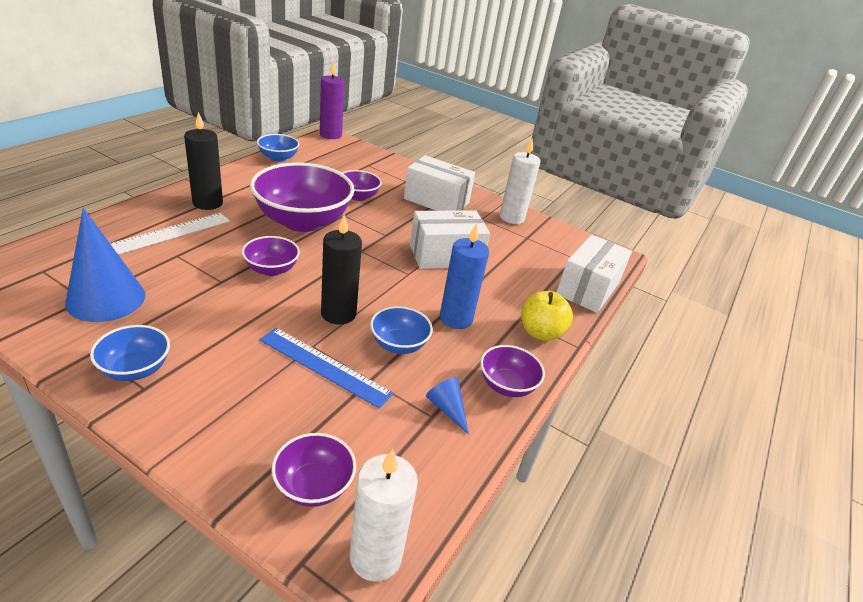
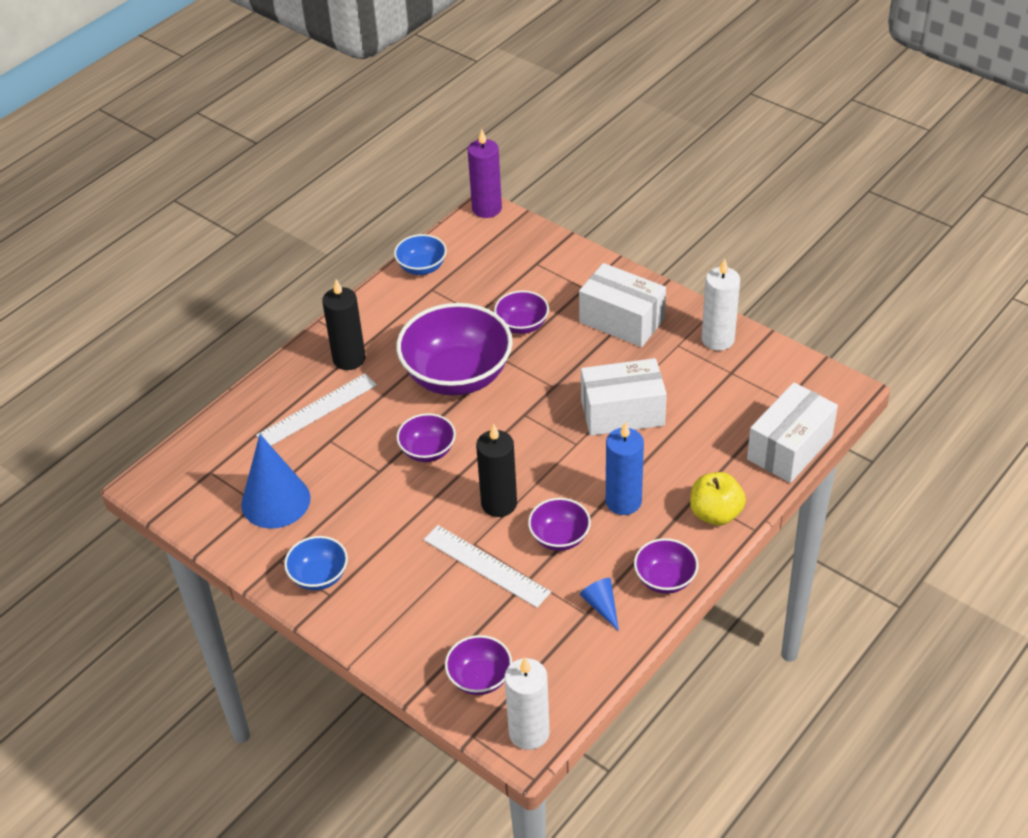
camera: 15 degrees right, 10 degrees up
blue ruler [260,328,394,409] -> white ruler [423,525,551,608]
blue bowl [370,306,433,354] -> purple bowl [528,498,591,551]

